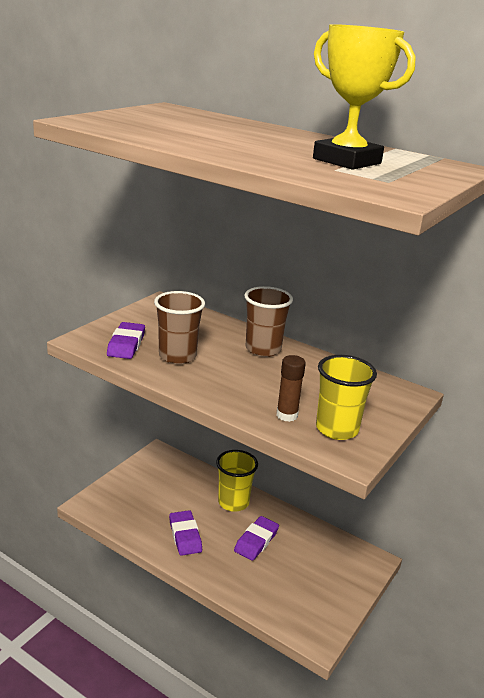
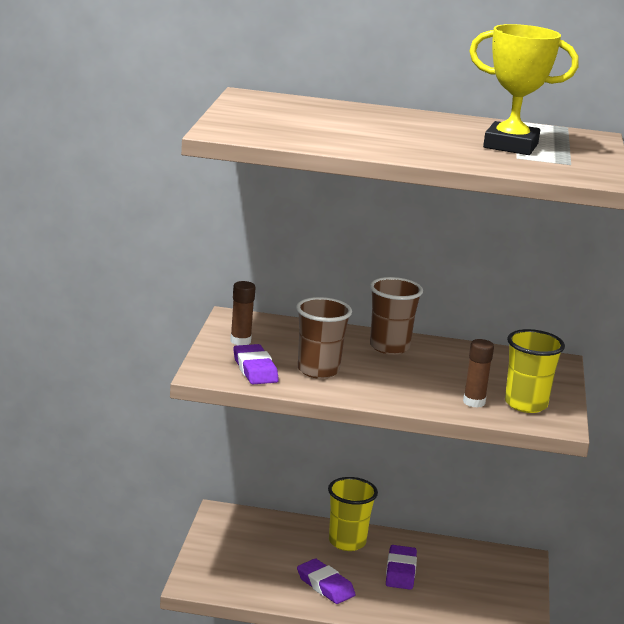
camera: 25 degrees left, 5 degrees down
none -> brown glue stick [230,281,256,345]

